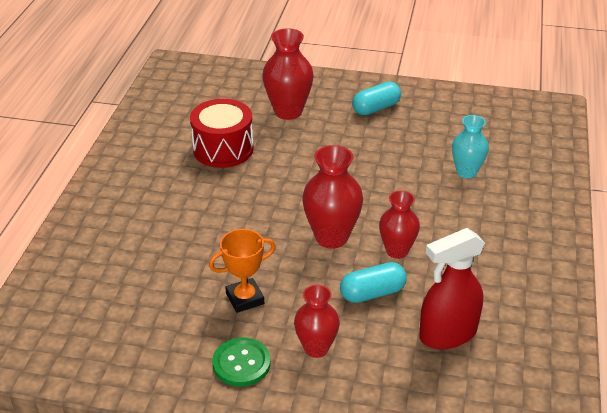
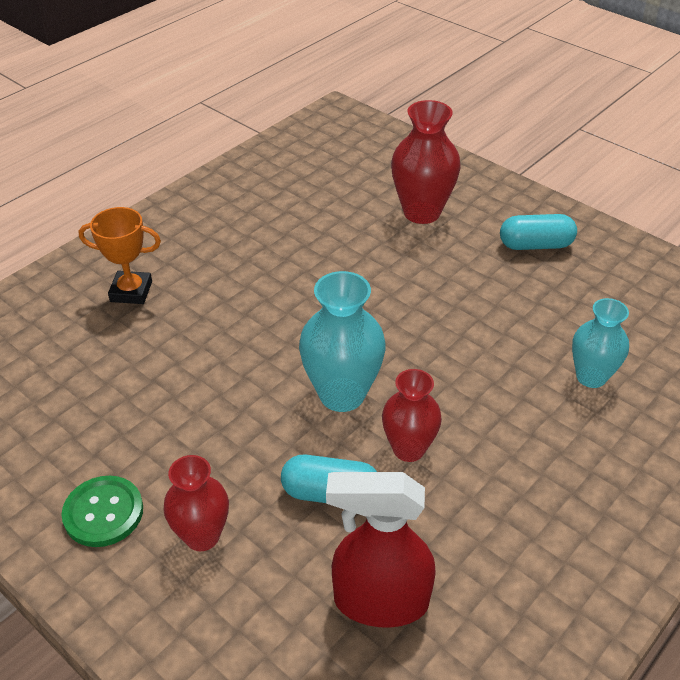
camera: 30 degrees right, 5 degrees up
red drum [190,99,254,168] -> none
orange trophy [209,229,276,313] -> orange trophy moved to [79,207,161,304]
red vase [302,145,363,249] -> turquoise vase [299,271,386,412]

